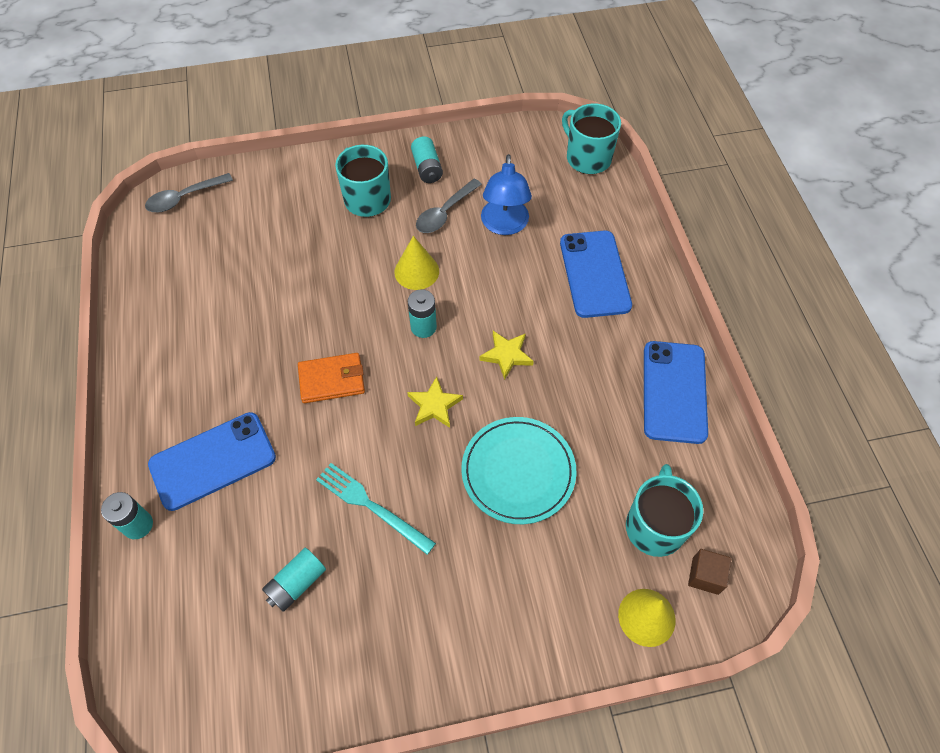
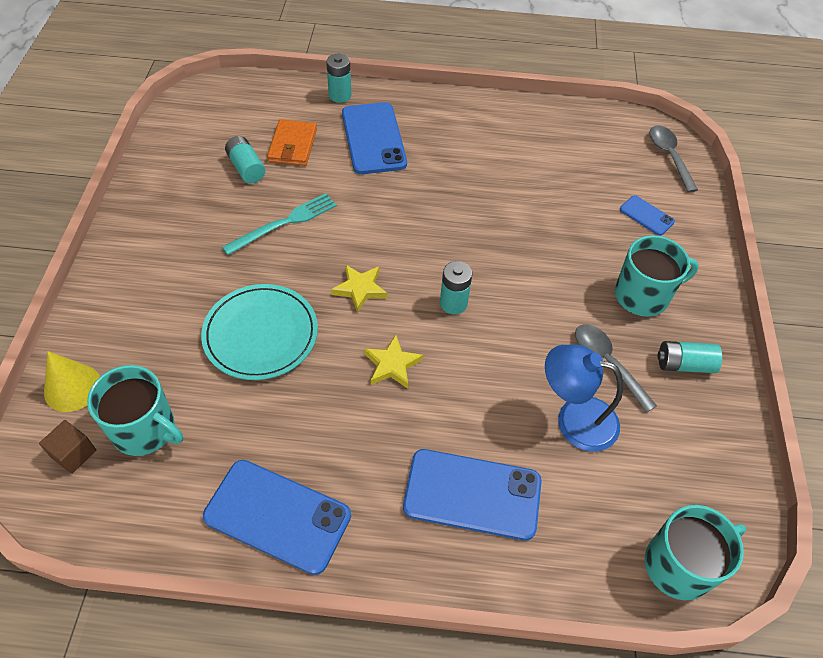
camera: 105 degrees right, 5 degrees down
orange wallet [298,353,365,403] -> orange wallet moved to [267,119,317,166]
yellow cone [394,236,439,290] -> none
none -> blue phone [620,195,675,236]

